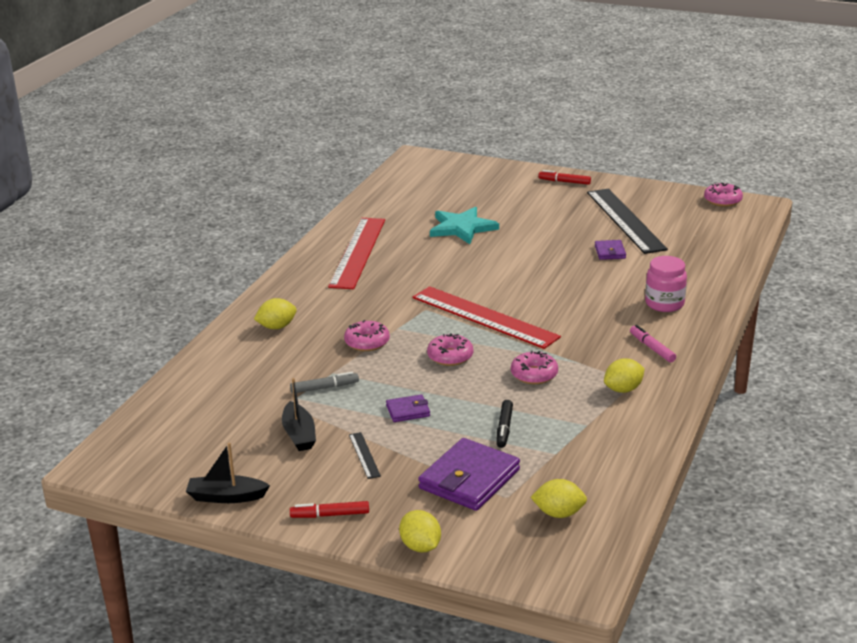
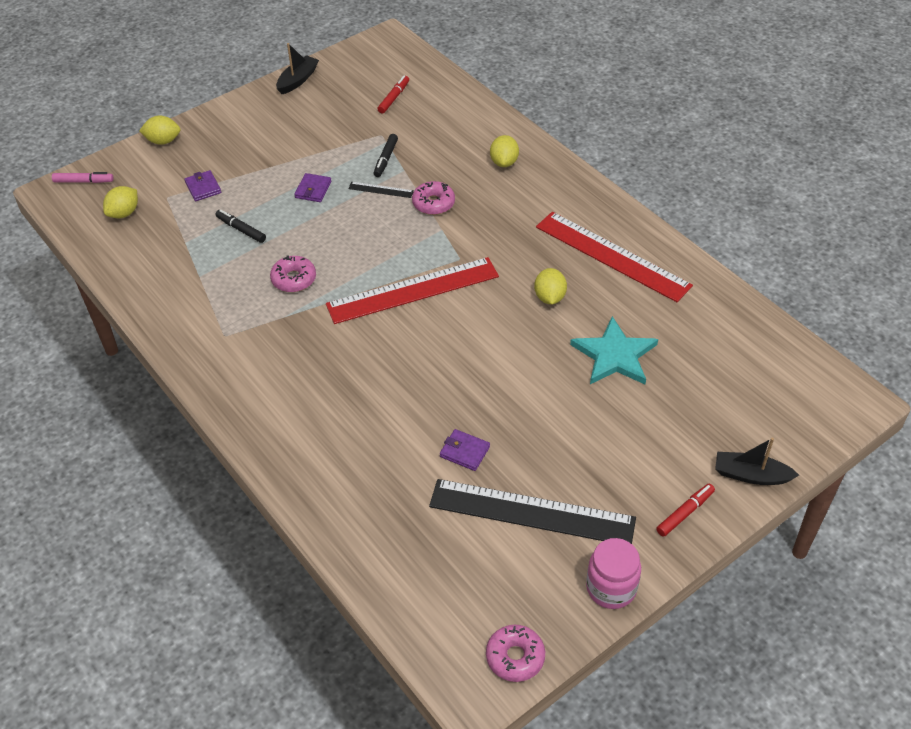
camera: 120 degrees right, 20 degrees up
black boat [282,378,316,451] -> black boat moved to [715,438,799,485]
grey marker [290,372,359,393] -> black marker [374,134,398,177]
red marker [290,501,369,518] -> red marker moved to [378,76,409,114]
black ruler [349,432,381,479] -> black ruler moved to [348,182,414,198]
purple wallet [418,438,520,511] -> purple wallet [184,170,221,201], size x0.50
pink donut [427,333,473,366] -> none
yellow lemon [604,358,645,393] -> yellow lemon moved to [534,268,567,304]
pink marker [630,325,676,362] -> pink marker moved to [52,172,114,183]
pink jar [645,256,687,312] -> pink jar moved to [586,538,641,609]

